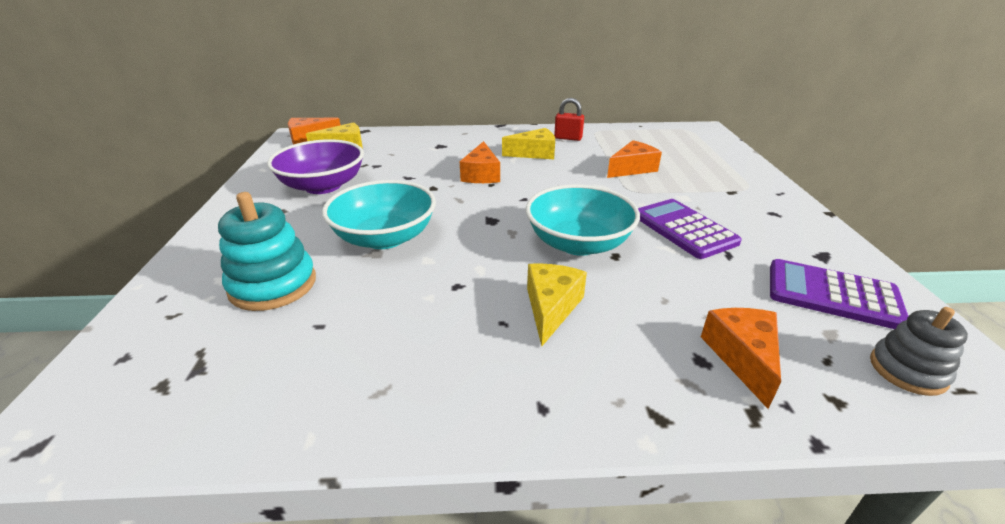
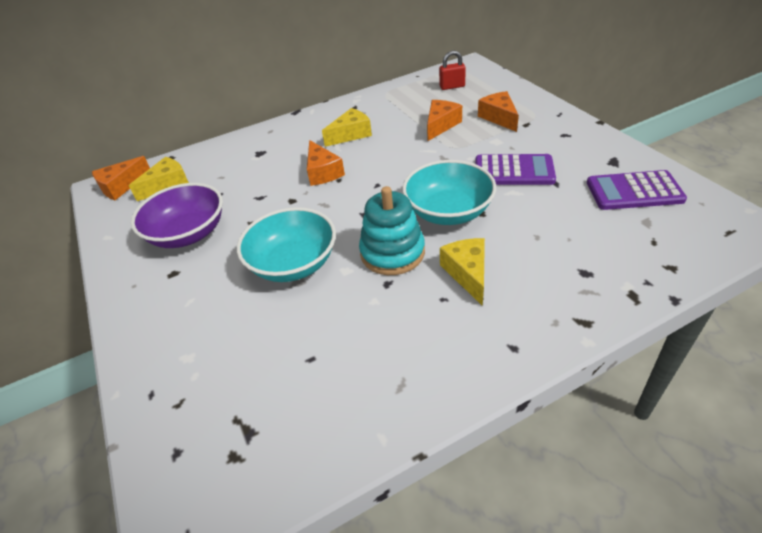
camera: 20 degrees left, 10 degrees up
turquoise stacking toy [218,192,316,311] -> turquoise stacking toy moved to [359,186,425,275]
red padlock [554,98,584,141] -> red padlock moved to [439,51,466,90]
purple calculator [638,199,742,259] -> purple calculator turned 150 degrees clockwise [475,154,556,185]
orange cheese [701,308,781,409] -> orange cheese moved to [478,91,519,132]
grey stacking toy [870,307,968,396] -> none

